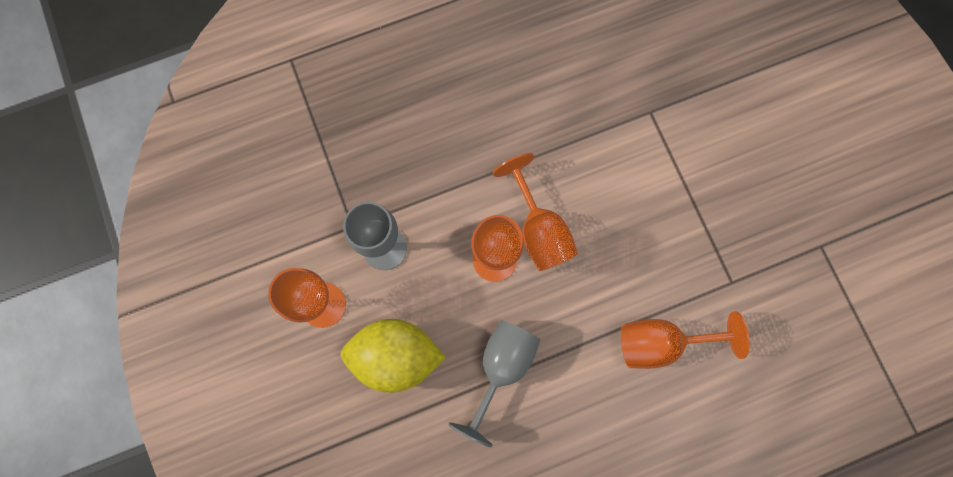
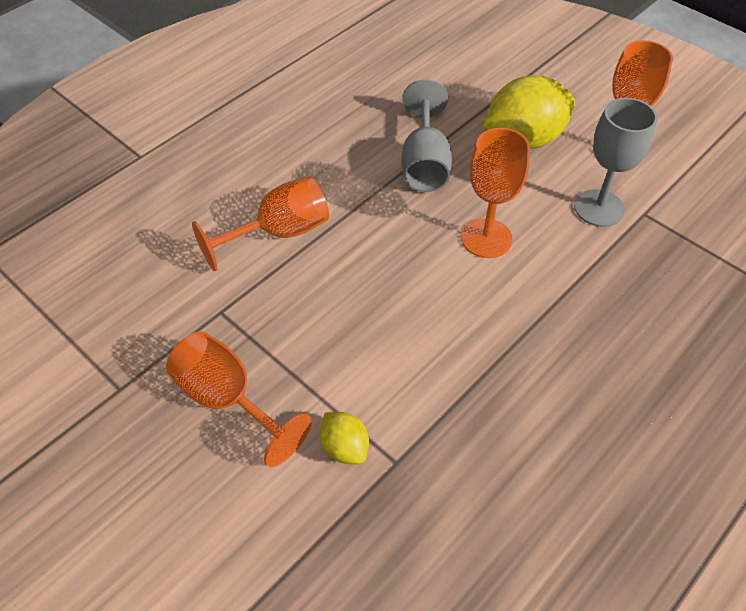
camera: 155 degrees right, 25 degrees down
orange goblet [493,153,578,271] -> orange goblet moved to [166,331,312,467]
none -> yellow lemon [320,412,369,464]

